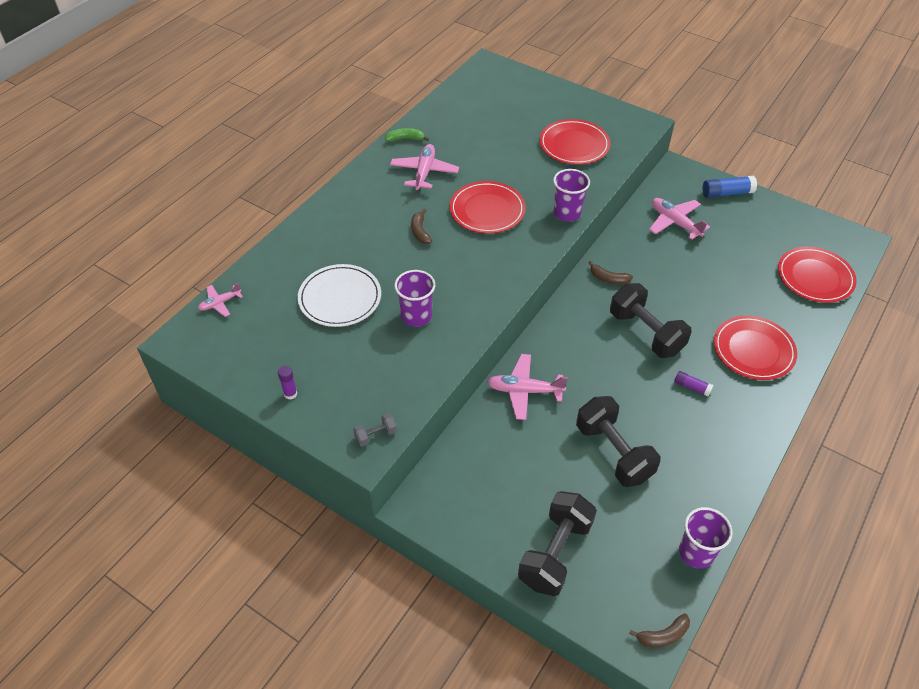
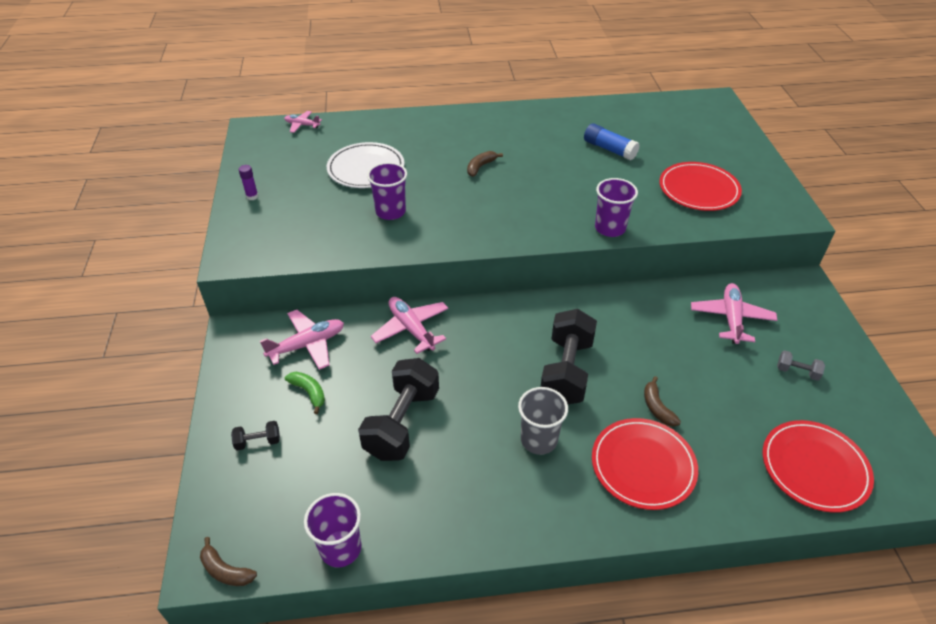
camera: 50 degrees right, 5 degrees down
grey dumbbell [353,413,397,447] -> grey dumbbell moved to [777,350,825,381]
green banana [385,128,429,142] -> green banana moved to [285,372,325,414]
pink plane [390,144,459,191] -> pink plane moved to [260,310,344,370]
red plate [450,181,526,233] -> none
black dumbbell [518,491,597,596] -> black dumbbell [231,421,280,450], size x0.43
brown banana [588,261,633,284] -> brown banana moved to [644,376,681,427]
purple glue stick [674,371,713,397] -> grey cup [518,387,568,455]
blue glue stick [702,176,757,198] -> blue glue stick moved to [584,123,640,161]

